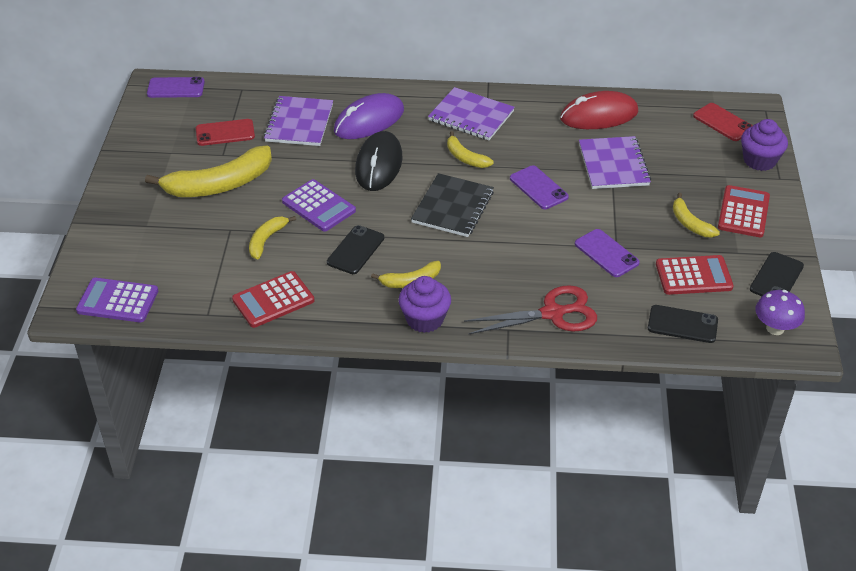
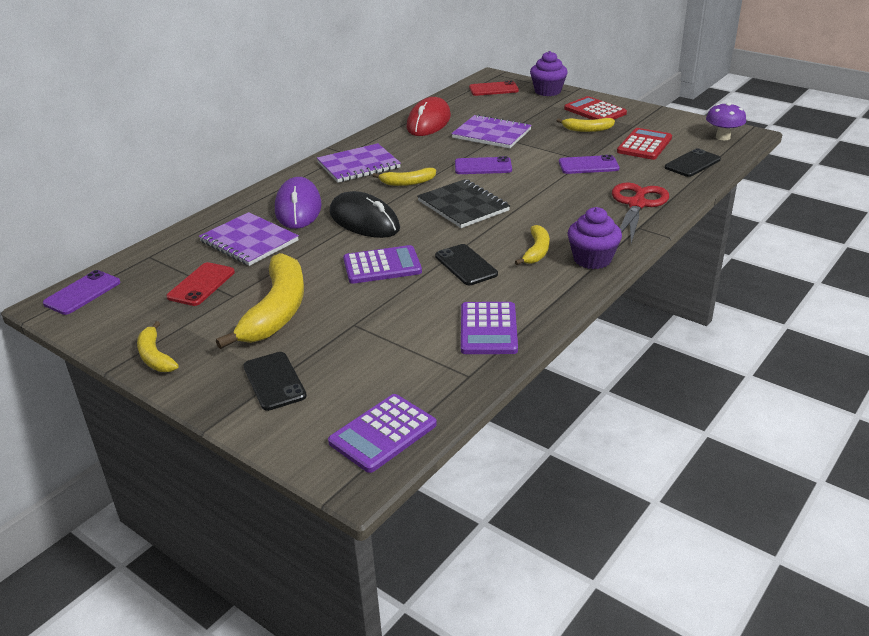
camera: 55 degrees left, 10 degrees down
red calculator [232,271,314,328] -> purple calculator [461,302,518,354]
yellow banana [249,216,296,260] -> yellow banana moved to [137,321,179,372]
black phone [750,252,804,296] -> black phone moved to [243,352,307,411]

